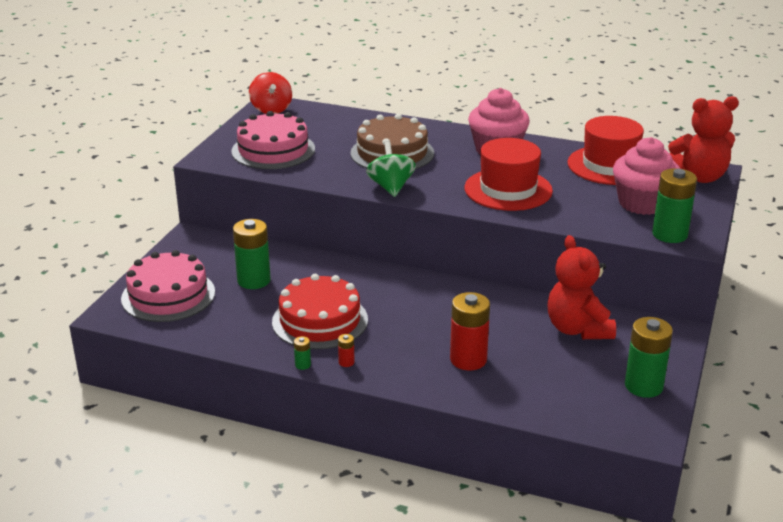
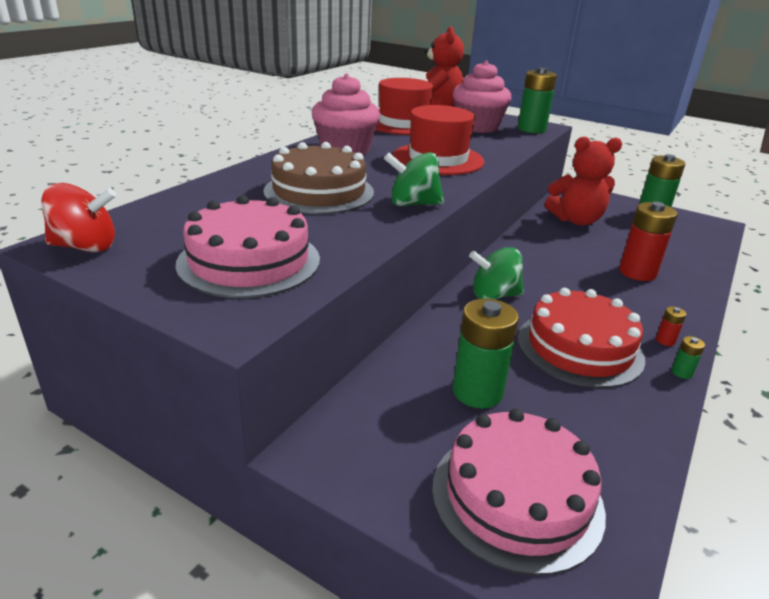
camera: 80 degrees left, 0 degrees up
none -> green spinning top [469,247,524,300]

